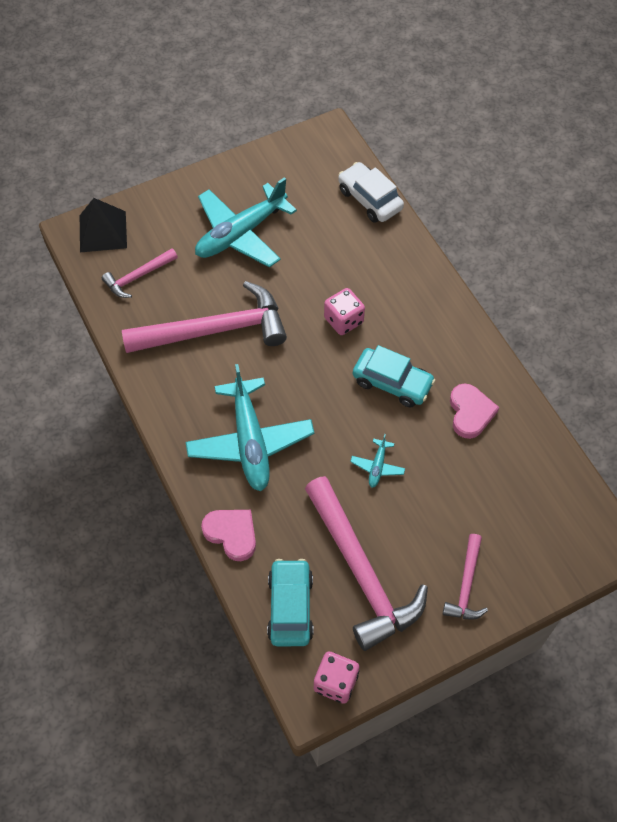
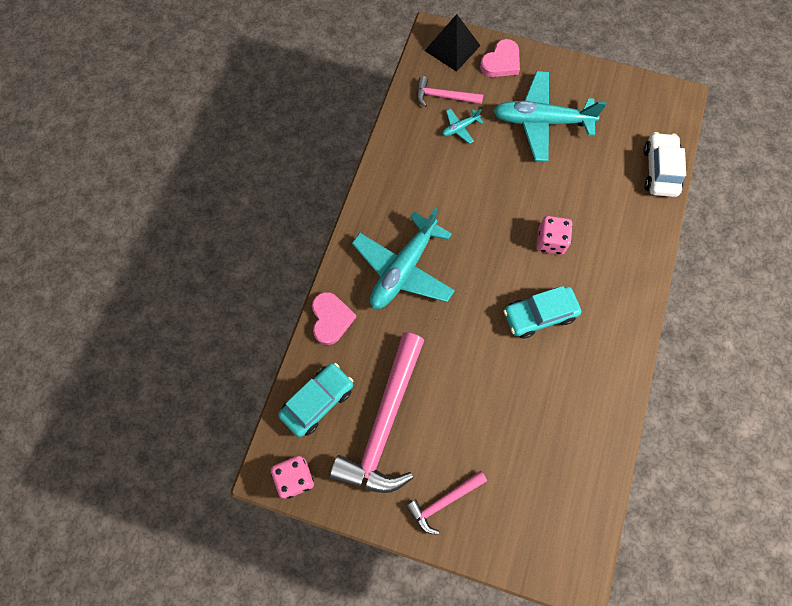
camera: 45 degrees right, 10 degrees up
pink hammer [122,281,287,353] -> none
turquoise plane [350,434,405,488] -> turquoise plane moved to [442,108,483,144]
turquoise car [353,345,436,407] -> turquoise car turned 90 degrees clockwise [503,286,581,338]
pink heart [450,383,499,439] -> pink heart moved to [480,39,520,77]

